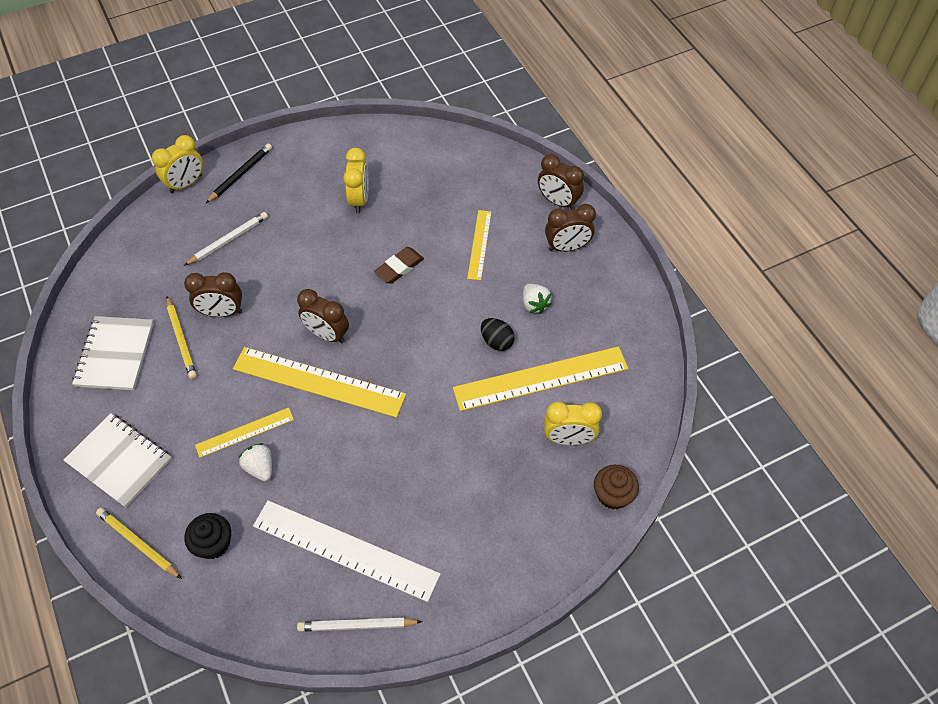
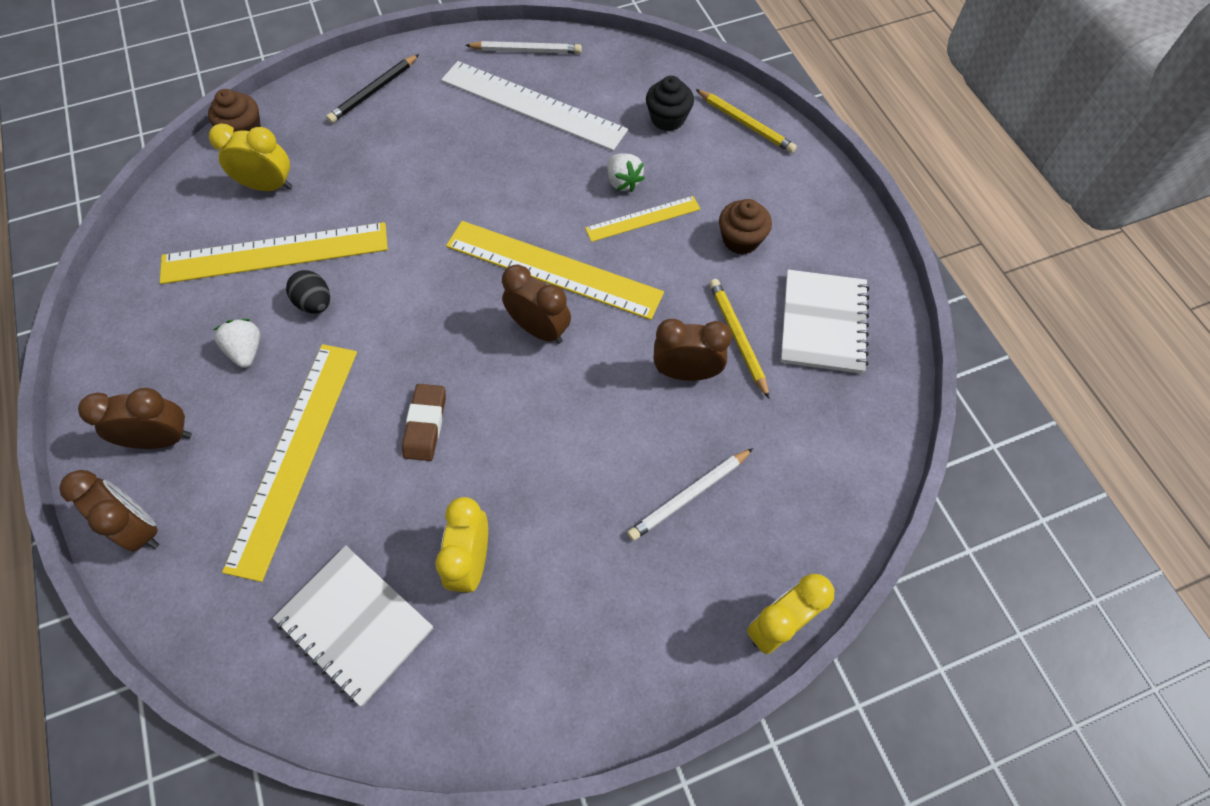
camera: 175 degrees left, 5 degrees up
white notebook [64,413,172,507] -> white notebook moved to [273,546,433,706]
black pencil [206,144,272,203] -> black pencil moved to [326,54,419,123]
brown eraser [374,247,424,284] -> brown eraser turned 45 degrees counterclockwise [402,384,446,461]
yellow ruler [467,210,491,280] -> yellow ruler [222,344,357,582], size x1.85
none -> brown cupcake [719,199,772,254]

